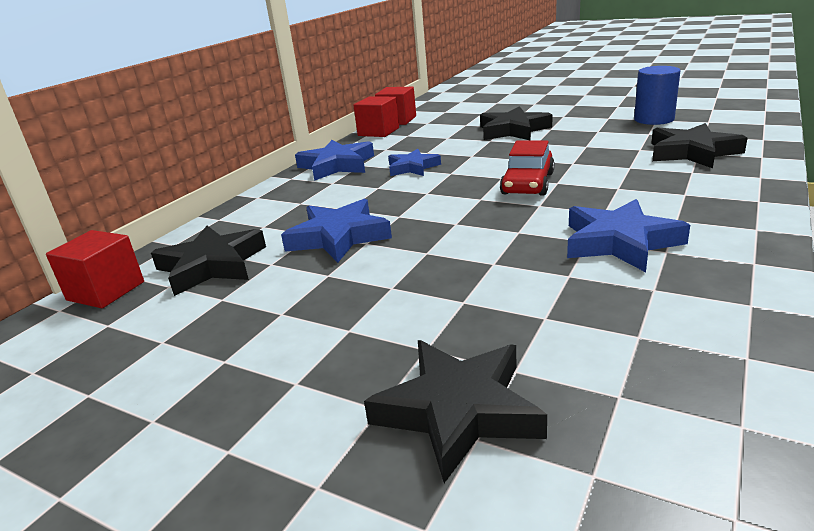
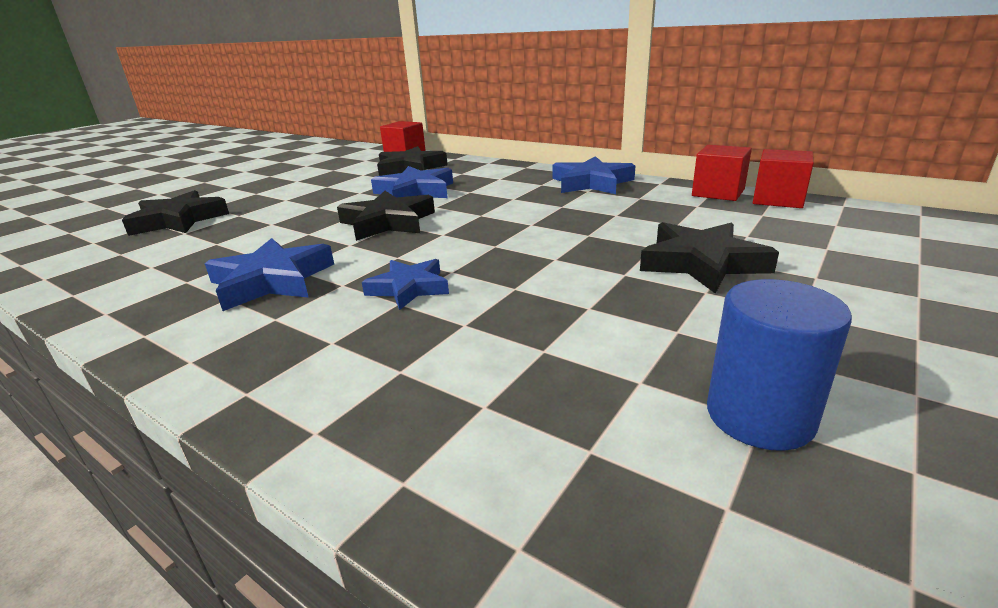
camera: 95 degrees right, 0 degrees up
blue star [388,149,441,176] -> blue star moved to [362,259,449,310]
red car [500,140,555,196] -> none
black star [651,123,747,168] -> black star moved to [337,191,435,241]

